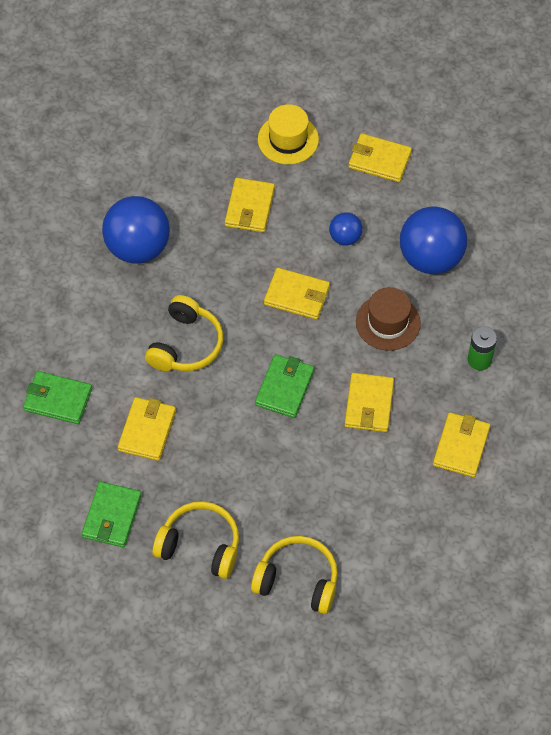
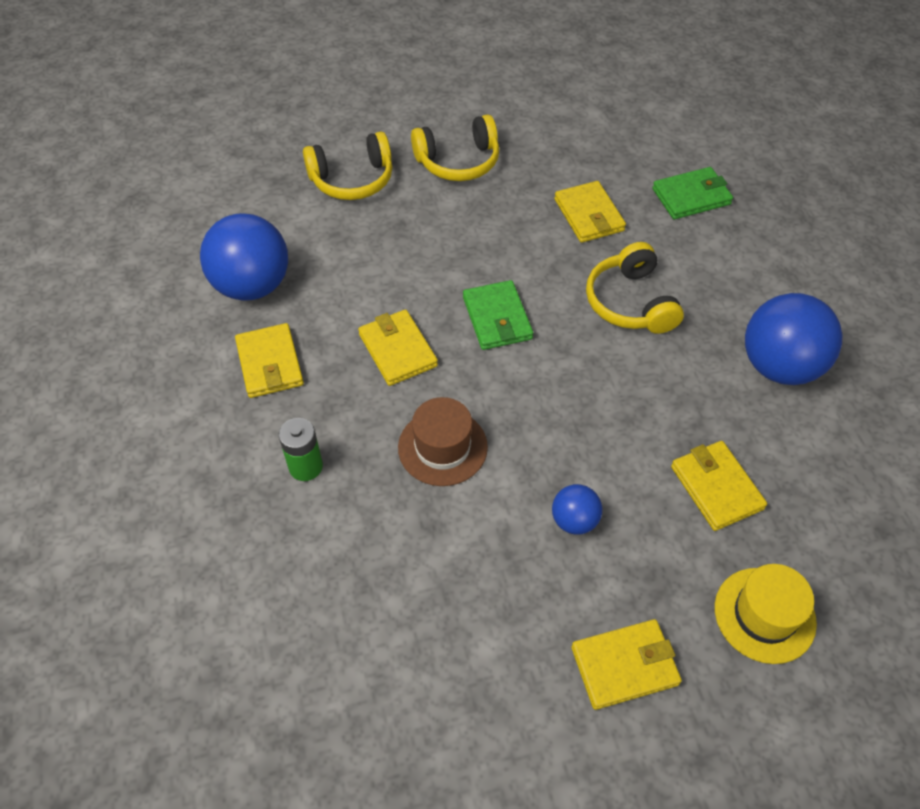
camera: 145 degrees right, 5 degrees down
green wallet [82,481,142,547] -> none
yellow wallet [264,268,330,320] -> none
blue ball [400,207,467,274] -> blue ball moved to [200,213,288,301]

